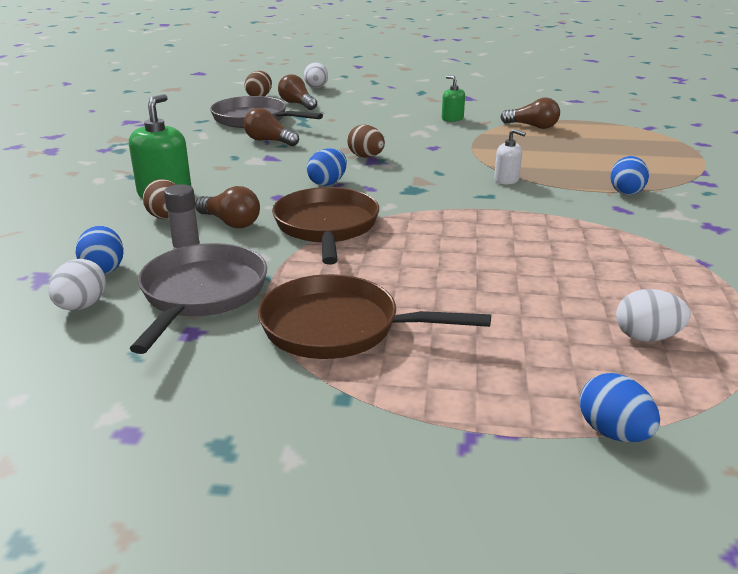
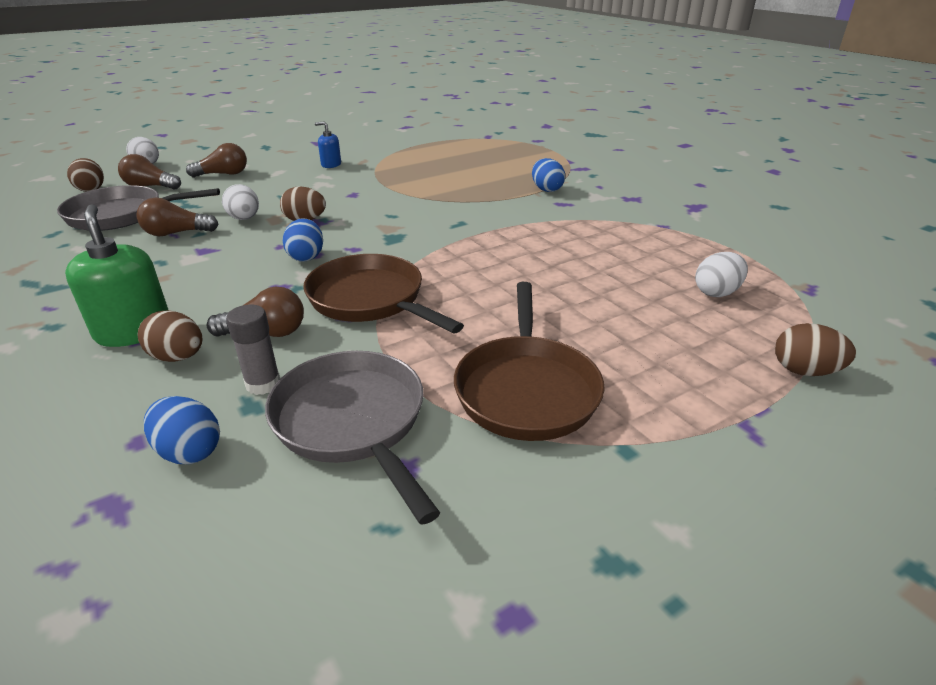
camera: 40 degrees left, 5 degrees up
white egg [48,259,106,311] -> white egg moved to [222,184,259,220]
brown pan [258,274,491,359] -> brown pan turned 60 degrees counterclockwise [454,282,605,441]
green soap dispenser [442,75,465,122] -> blue soap dispenser [315,121,341,168]
white soap dispenser [494,129,526,185] -> none
brown light bulb [500,97,560,129] -> brown light bulb moved to [186,143,247,177]
blue egg [580,373,660,442] -> brown egg [775,323,856,376]

